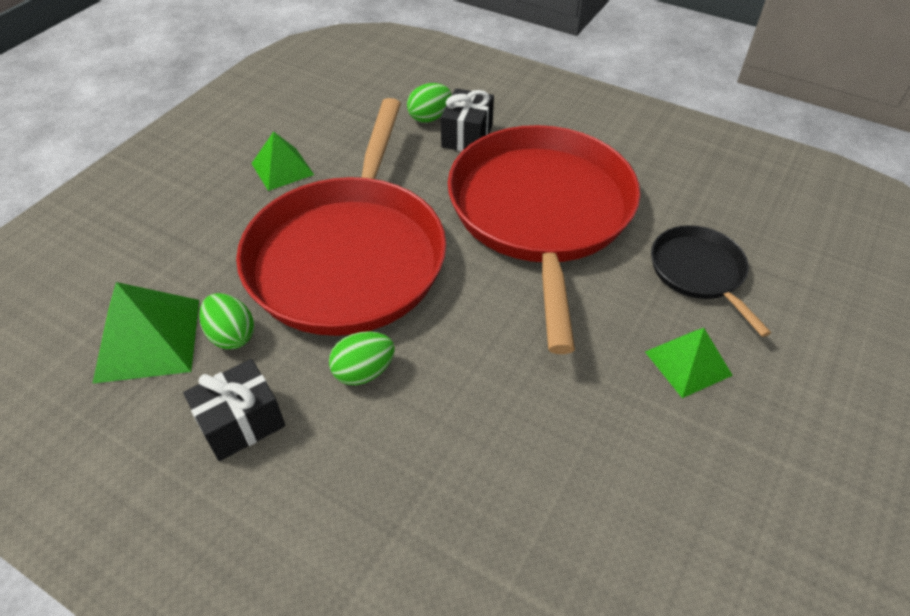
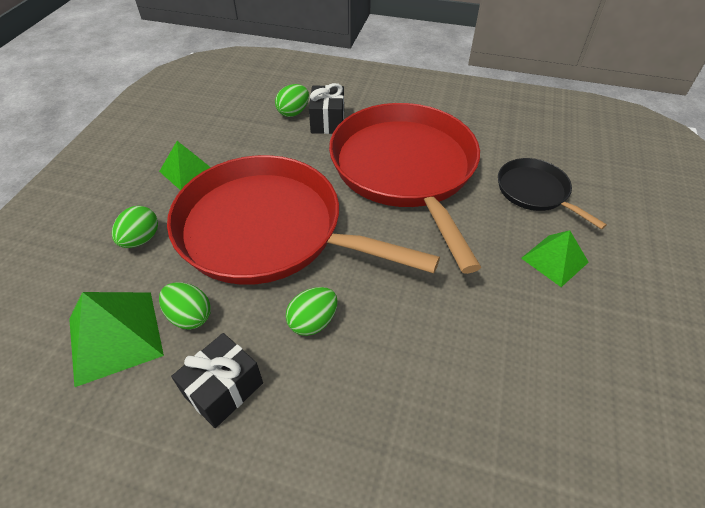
camera: 15 degrees left, 0 degrees up
red pan [236,98,446,336] -> red pan turned 120 degrees clockwise [167,155,440,285]
none -> green egg [112,206,158,248]

